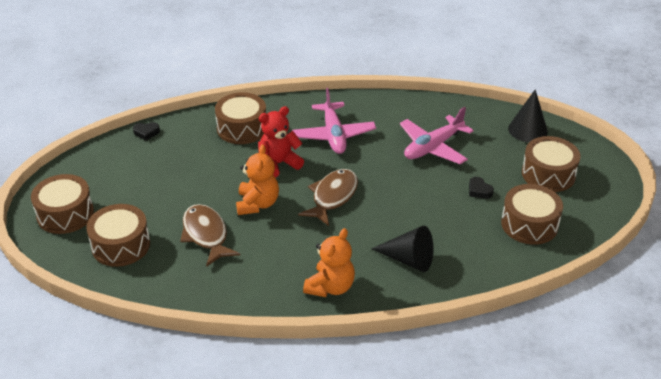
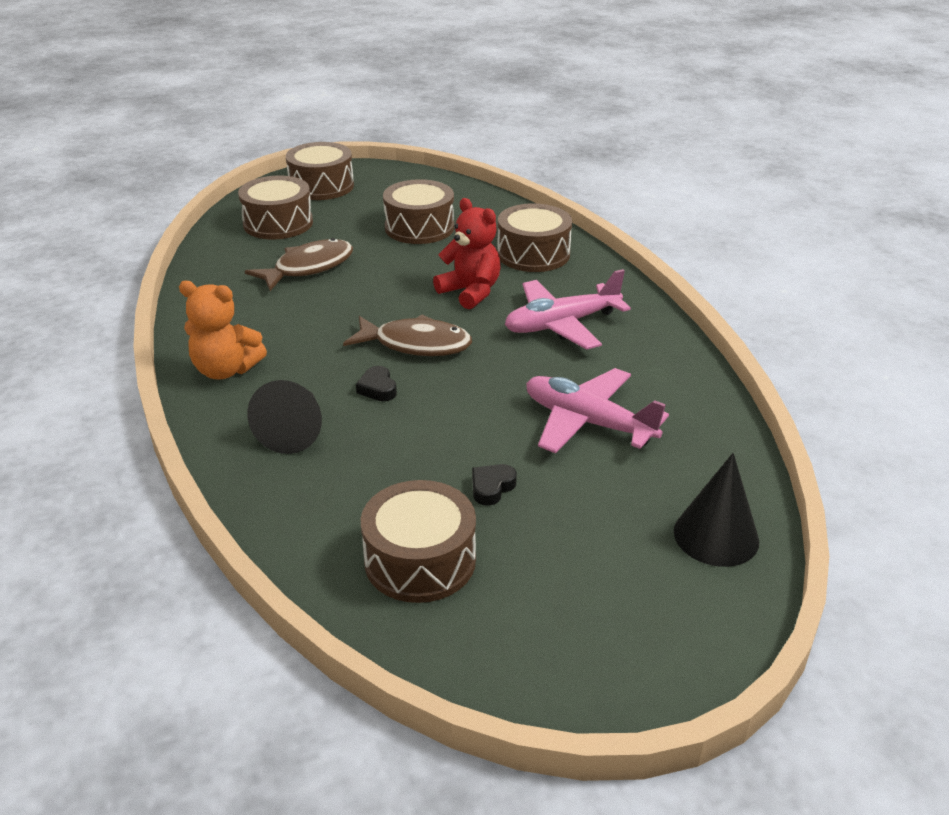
camera: 75 degrees right, 5 degrees down
black heart [133,122,160,141] -> black heart moved to [356,366,397,401]
orange teddy bear [236,145,279,215] -> none
brown drum [522,136,581,192] -> brown drum moved to [383,179,454,244]

